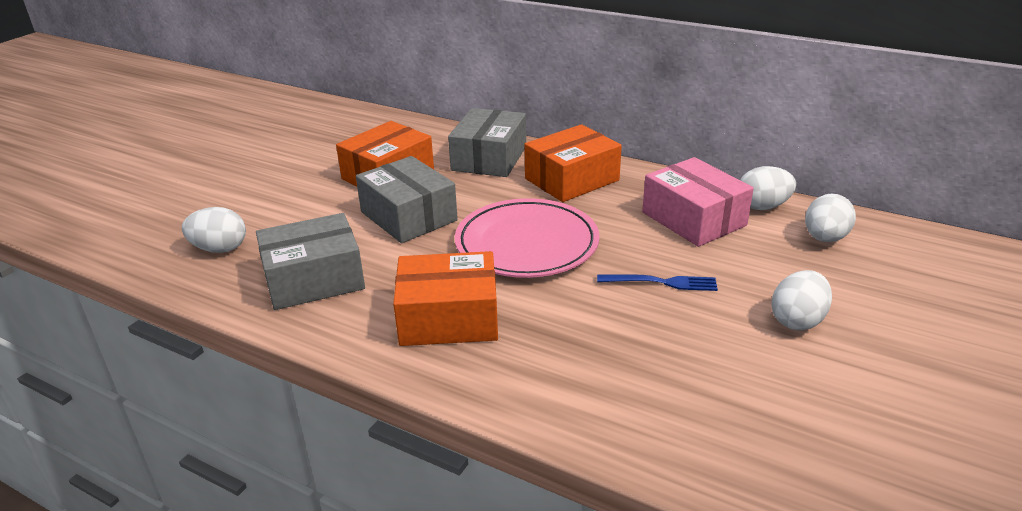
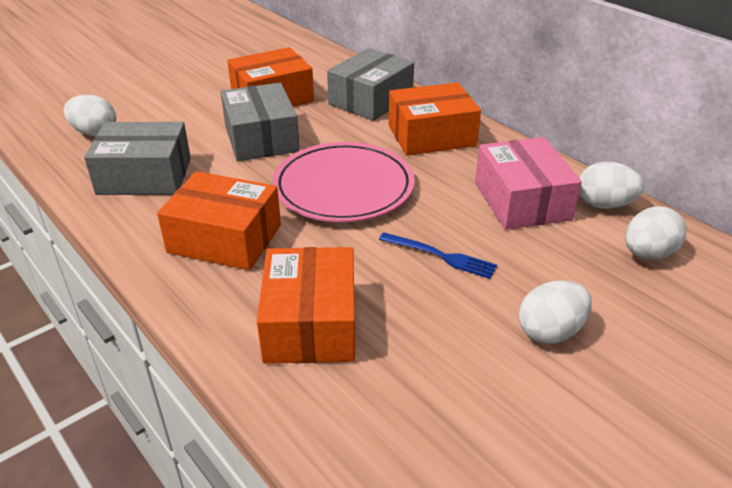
camera: 20 degrees right, 5 degrees up
none -> orange box [257,247,355,364]

